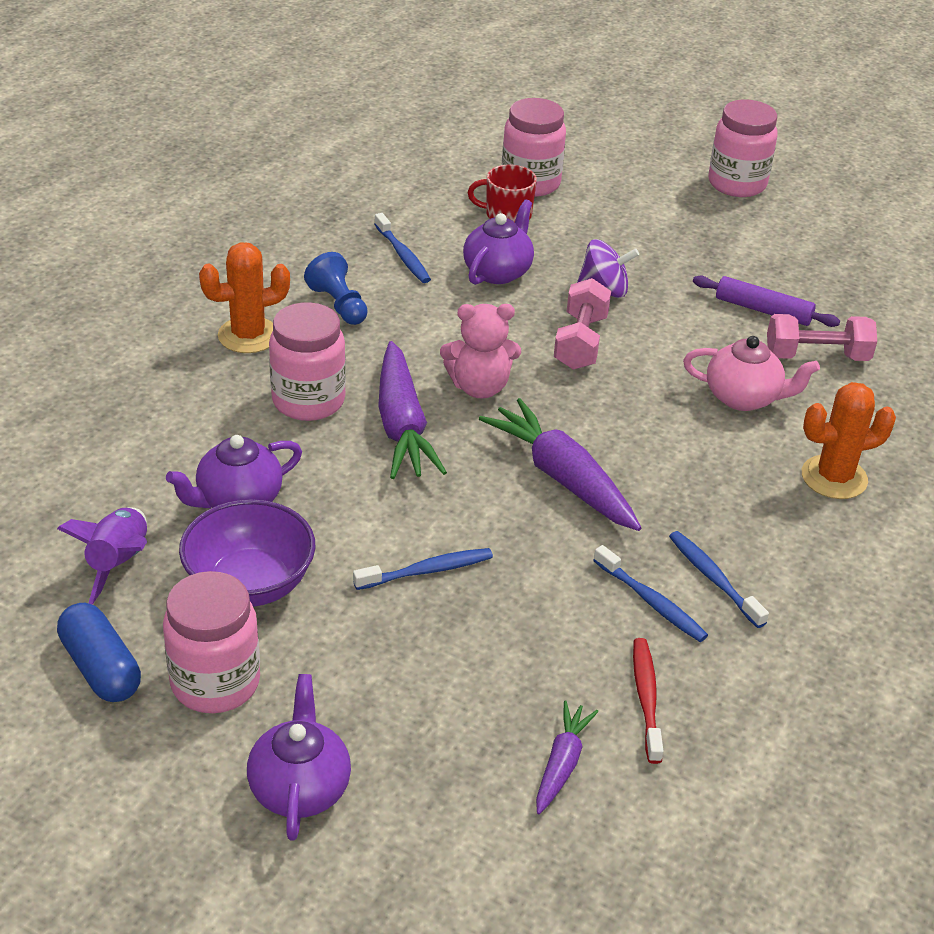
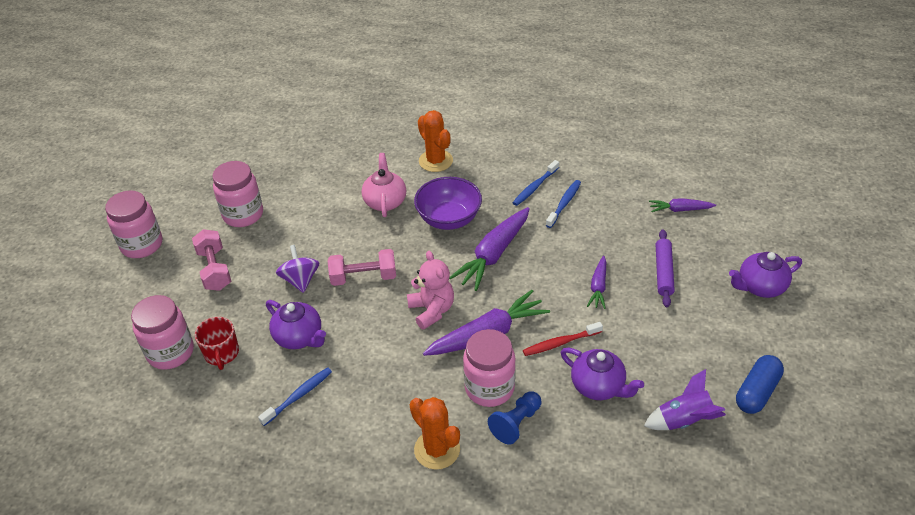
camera: 105 degrees left, 5 degrees up
pink jar [163,571,260,713] -> pink jar moved to [212,161,263,227]
purple bowl [179,499,315,607] -> purple bowl moved to [414,177,482,230]
blue pawn [304,252,368,325] -> blue pawn moved to [488,391,541,445]
blue toothbrush [353,548,493,590] -> purple carrot [587,256,606,309]
purple teapot [463,199,534,285] -> purple teapot turned 150 degrees counterclockwise [266,300,326,349]
red toothbrush [633,638,663,764] -> red toothbrush moved to [523,322,603,356]
purple rolling pin [693,275,840,327] -> purple rolling pin moved to [656,229,675,307]
pink dumbbell [767,314,877,361] -> pink dumbbell moved to [192,229,231,291]

